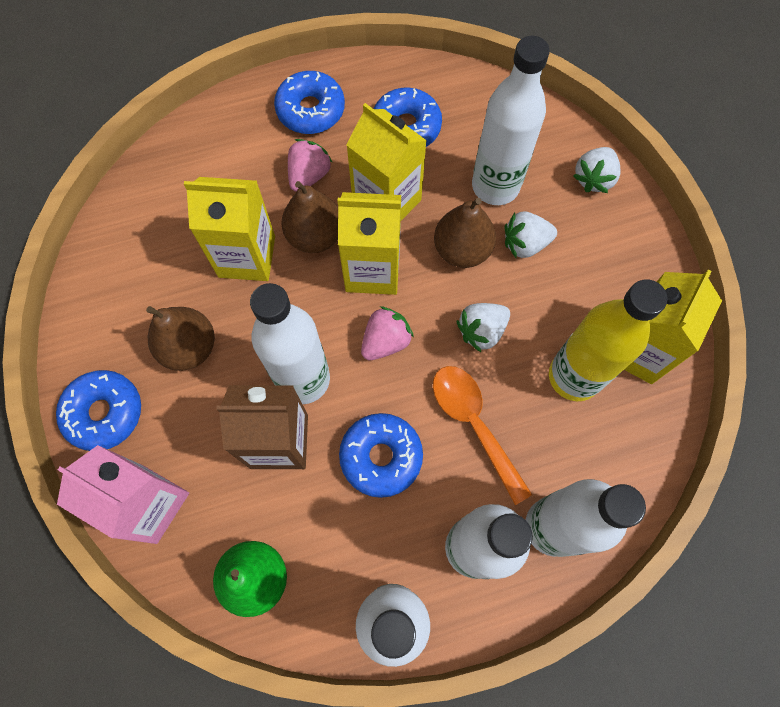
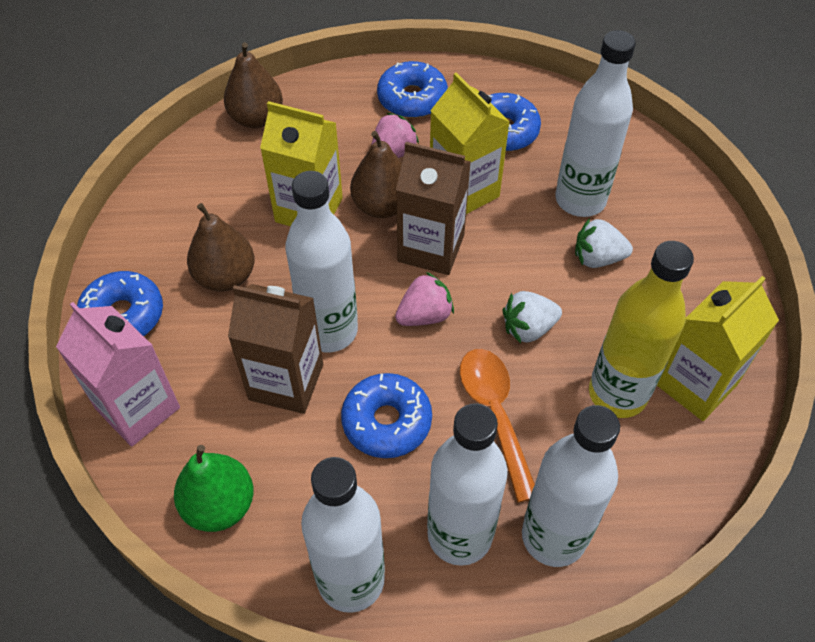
camera: 15 degrees right, 15 degrees down
yellow carton [337,192,401,295] -> brown carton [396,142,471,275]
brown pear [434,198,496,268] -> brown pear moved to [224,42,283,128]
white strawberry [573,147,620,193] -> none

